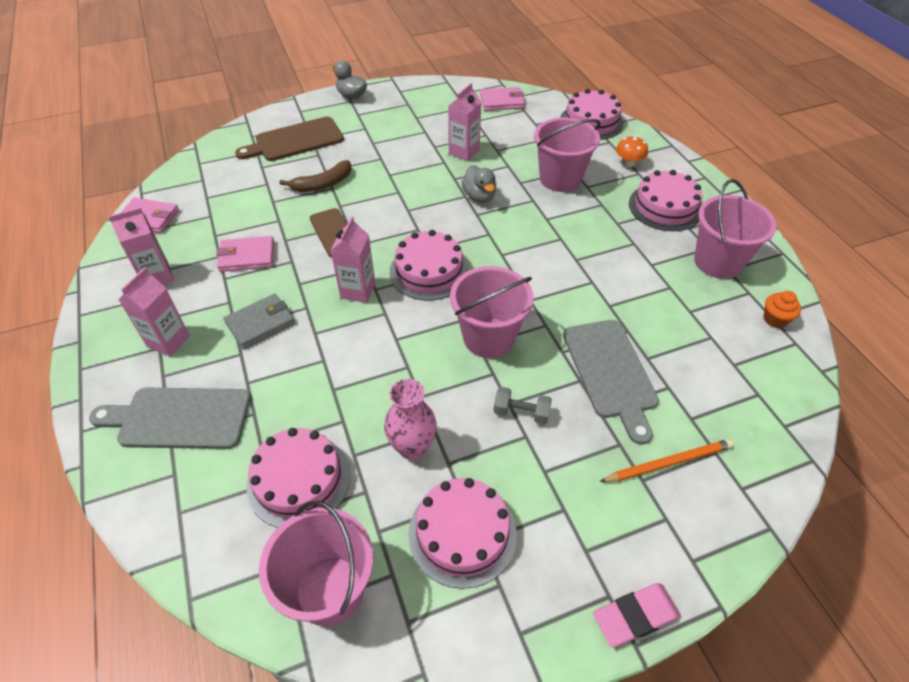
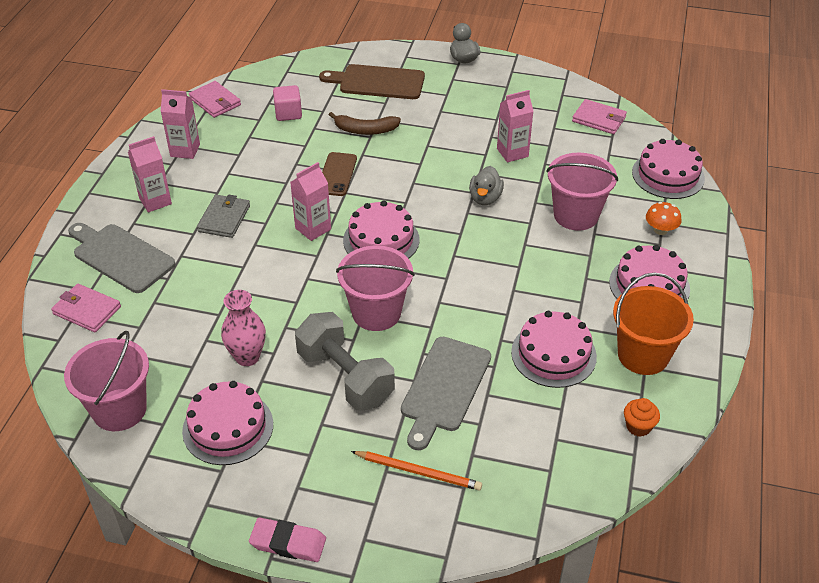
camera: 35 degrees right, 5 degrees down
pink wallet [216,236,274,272] -> pink wallet moved to [51,284,121,332]
grey wallet [224,294,295,349] -> grey wallet turned 75 degrees counterclockwise [197,194,250,238]
pink cake [247,428,350,528] -> pink cake moved to [511,311,597,388]
grey dumbbell [493,387,552,425] -> grey dumbbell [295,312,395,411], size x2.16
pink bucket [694,179,777,279] -> orange bucket [613,272,694,375]
none -> pink cube [273,85,302,121]

